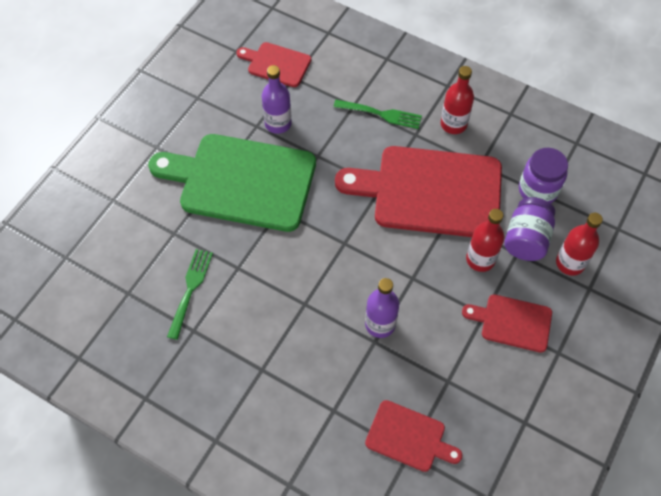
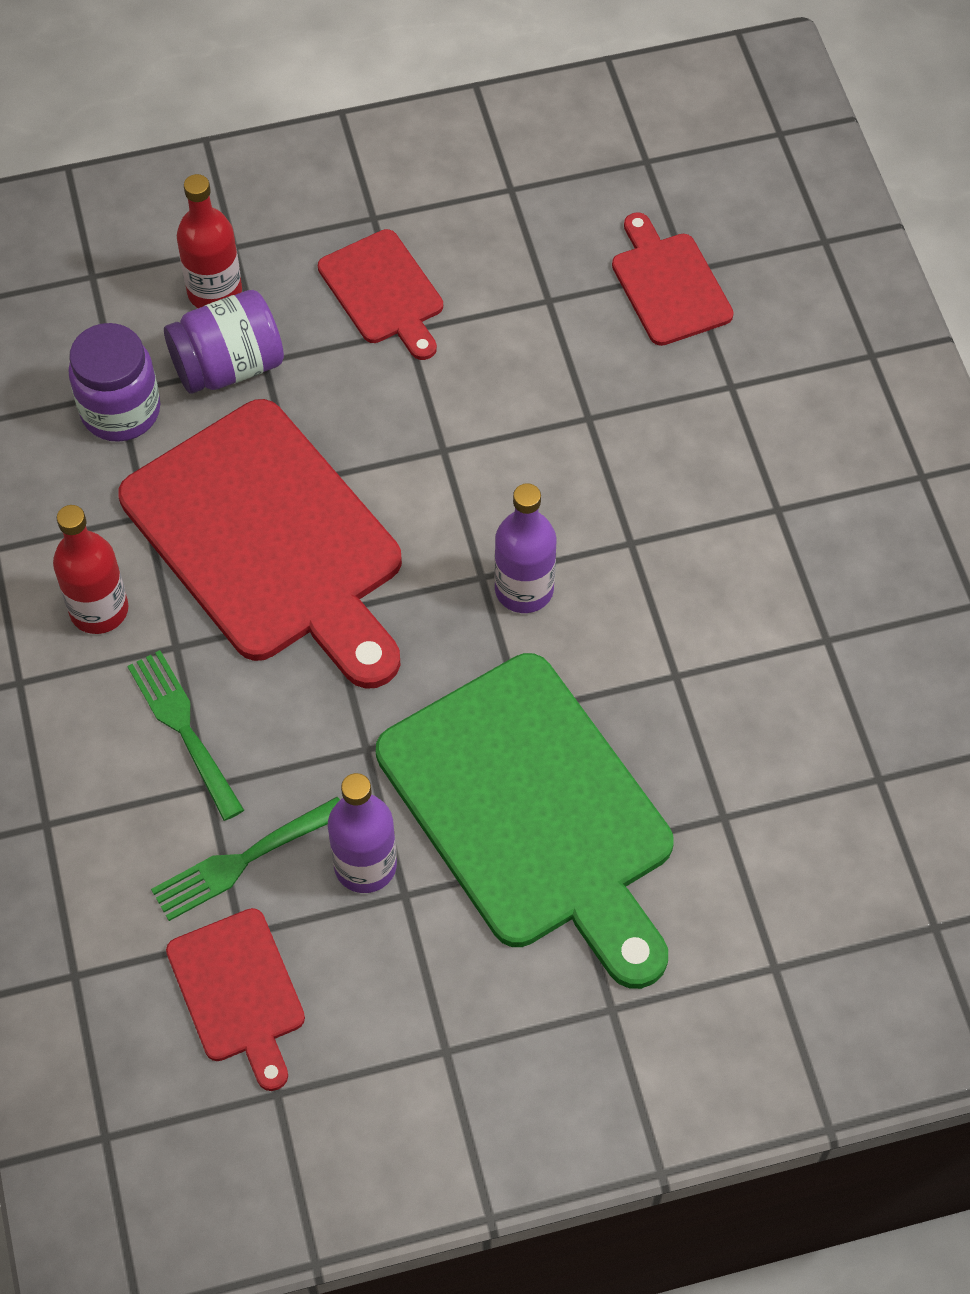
camera: 135 degrees left, 0 degrees up
green fork [167,249,213,340] -> green fork moved to [151,797,340,921]
purple bottle [365,278,399,338] -> purple bottle moved to [494,483,556,613]
red bottle [466,209,504,272] -> none

